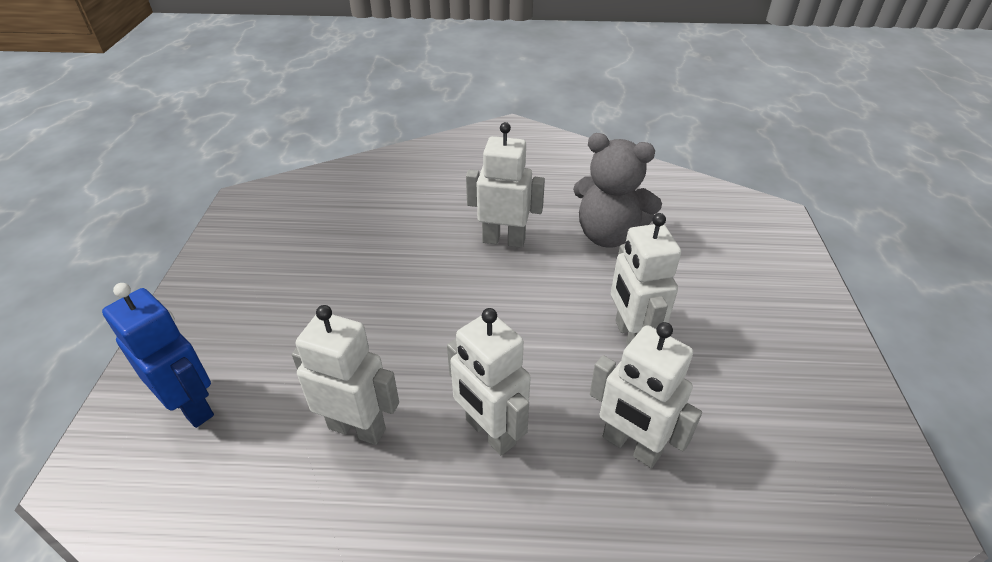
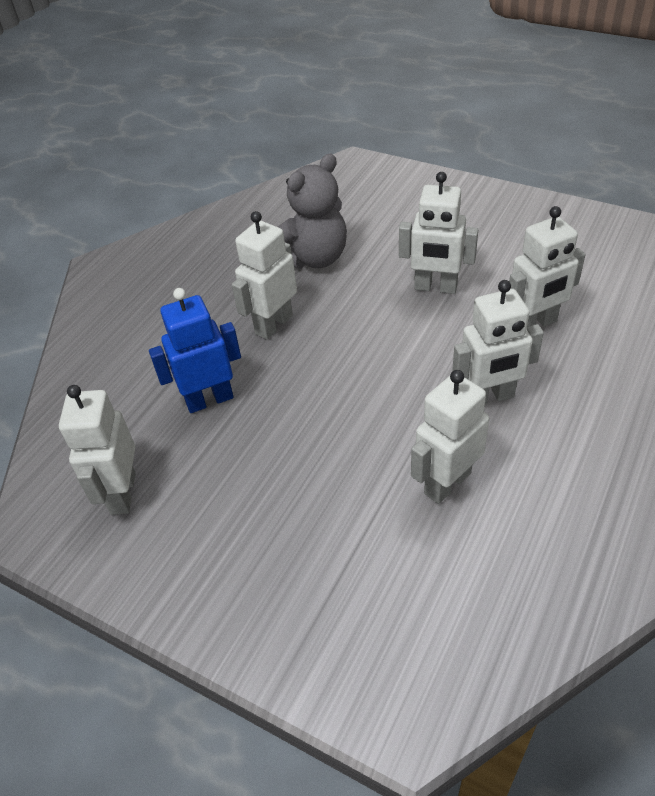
camera: 60 degrees left, 5 degrees up
blue robot [102,283,214,428] -> blue robot moved to [149,288,241,413]
none -> white robot [59,385,136,515]

